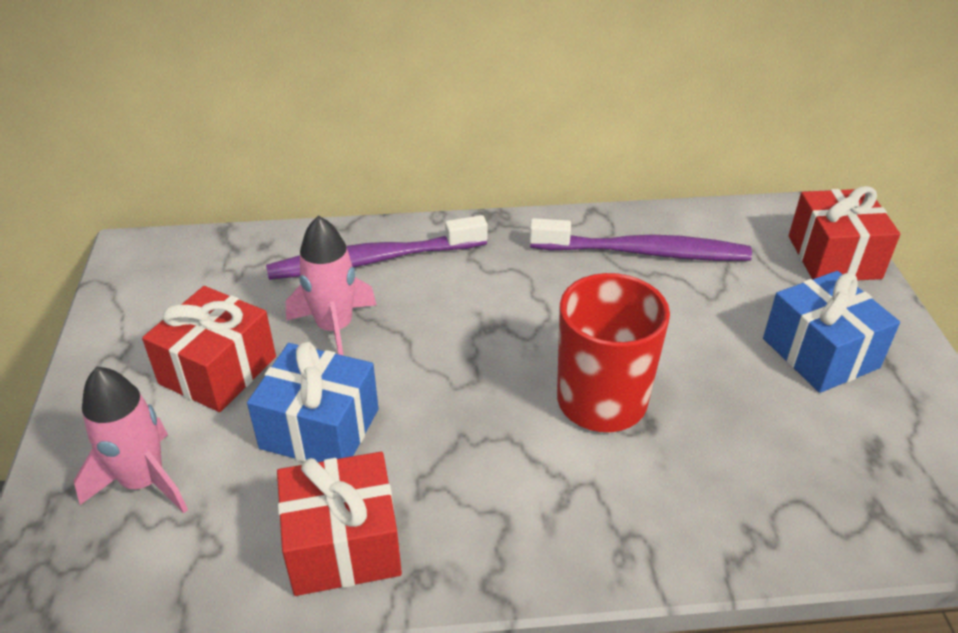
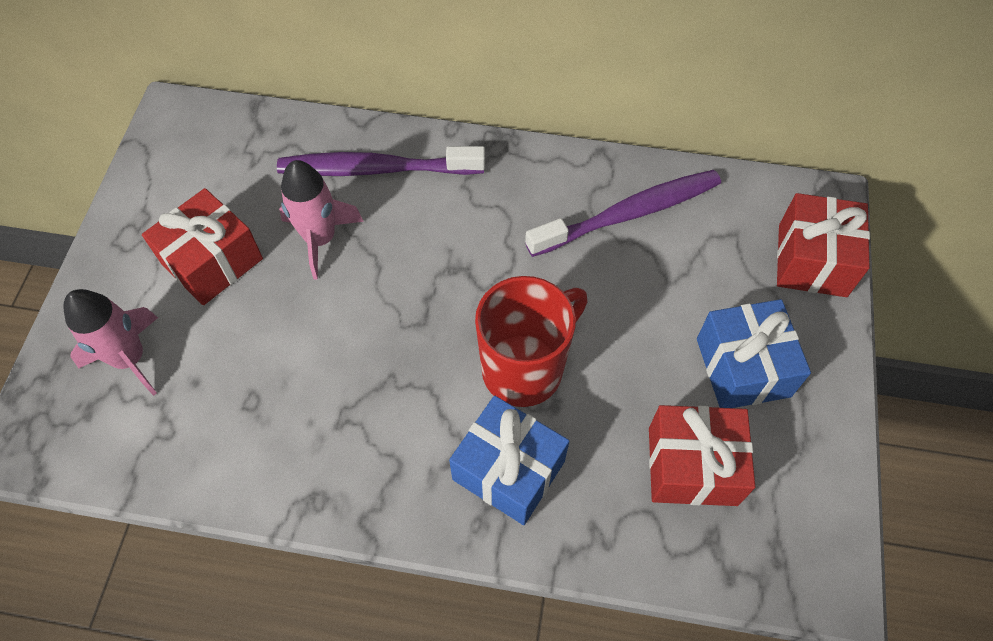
camera: 15 degrees right, 20 degrees up
blue gift [247,342,379,462] -> blue gift moved to [449,396,569,525]
red gift [277,452,402,596] -> red gift moved to [649,405,755,506]
purple toothbrush [529,218,752,261] -> purple toothbrush turned 45 degrees counterclockwise [525,170,721,257]

